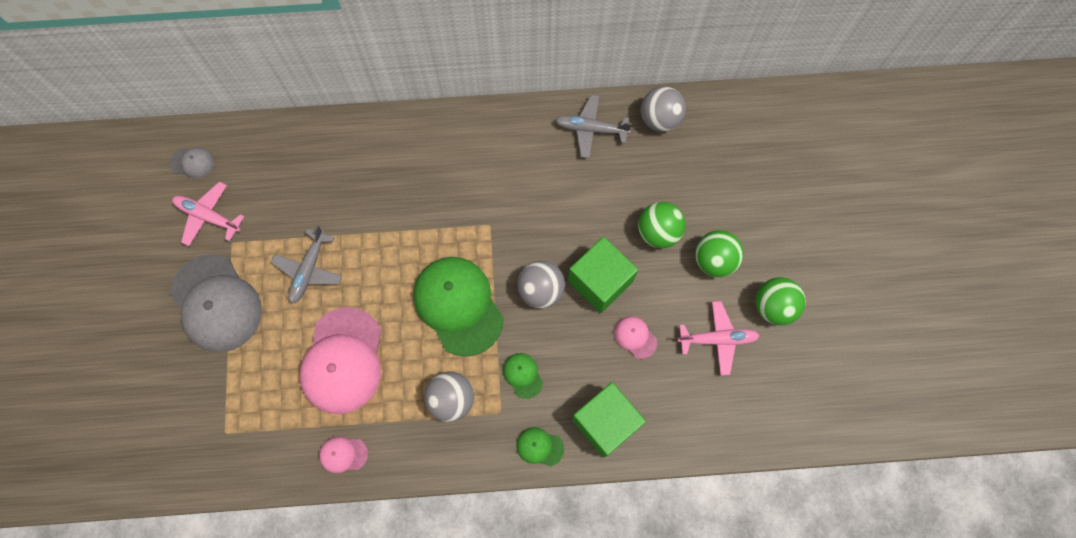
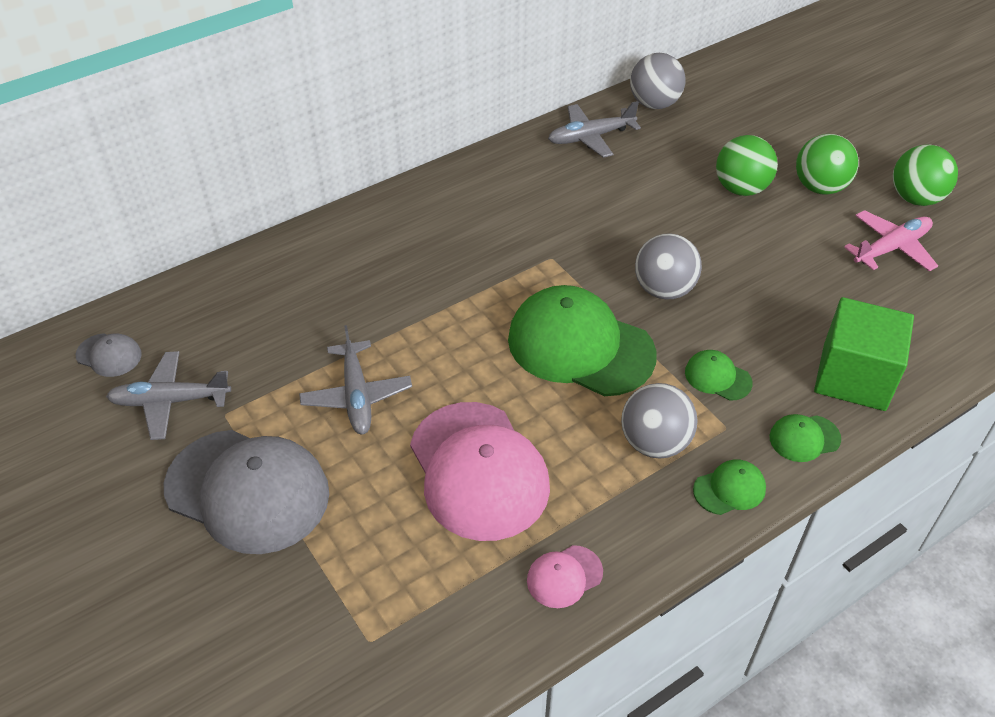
camera: 30 degrees left, 25 degrees down
grey cap [170,148,214,179] -> grey cap turned 45 degrees clockwise [76,333,142,377]
pink plane [172,182,244,246] -> grey plane [106,351,231,440]
green cube [568,237,638,313] -> none
pink cap [614,316,657,359] -> none
none -> green cap [693,459,766,515]

